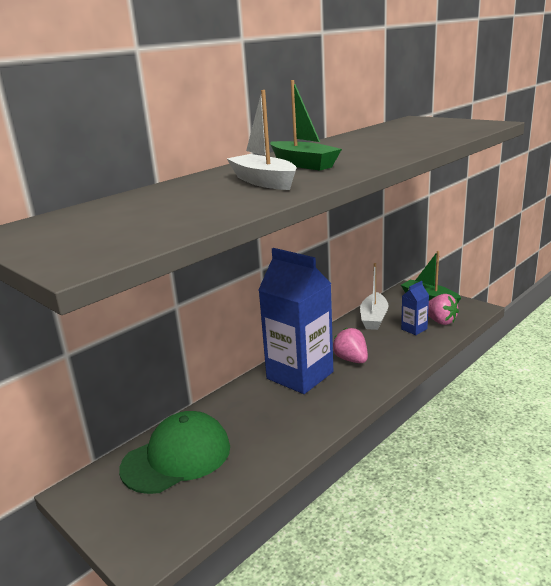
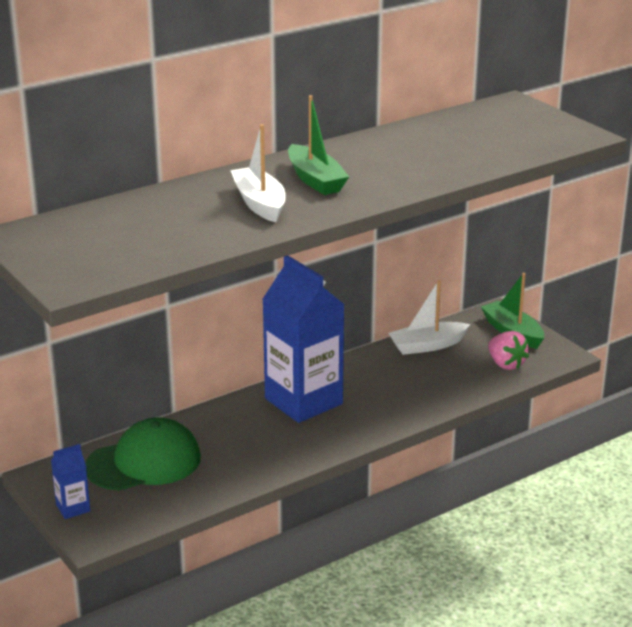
camera: 10 degrees right, 5 degrees up
pink strawberry [333,327,368,363] -> none
white boat [360,263,388,330] -> white boat turned 45 degrees clockwise [388,280,470,355]
blue carton [401,281,429,335] -> blue carton moved to [51,444,90,519]

